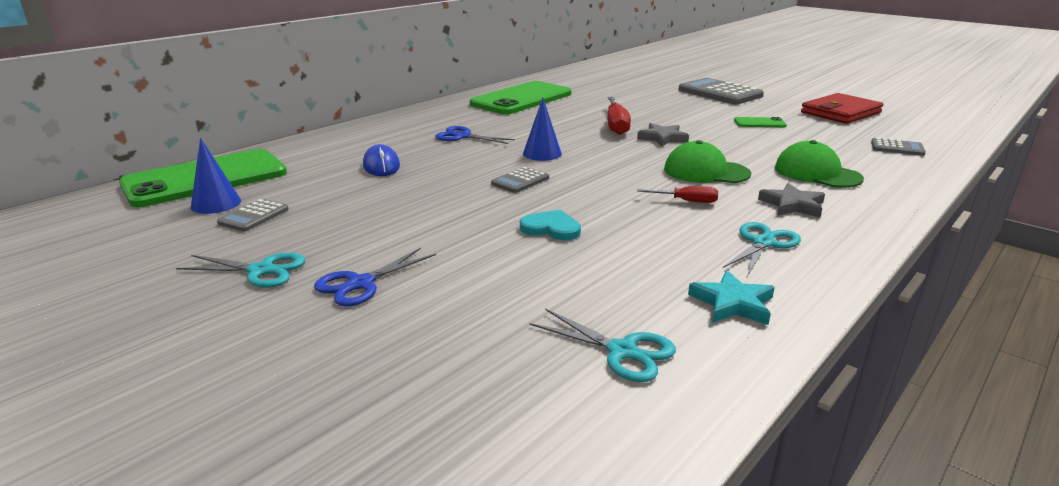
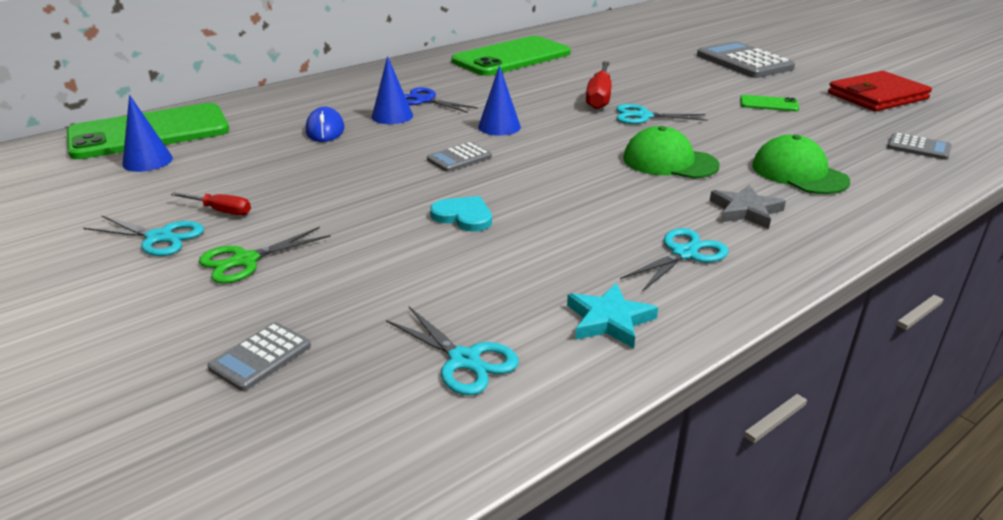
camera: 10 degrees right, 5 degrees up
grey calculator [217,199,289,231] -> grey calculator moved to [207,322,311,391]
blue scissors [314,248,436,306] -> green scissors [199,227,331,283]
grey star [637,123,689,147] -> turquoise scissors [616,104,707,124]
red screwdriver [637,186,718,203] -> red screwdriver moved to [171,192,251,215]
none -> blue cone [372,56,413,124]

